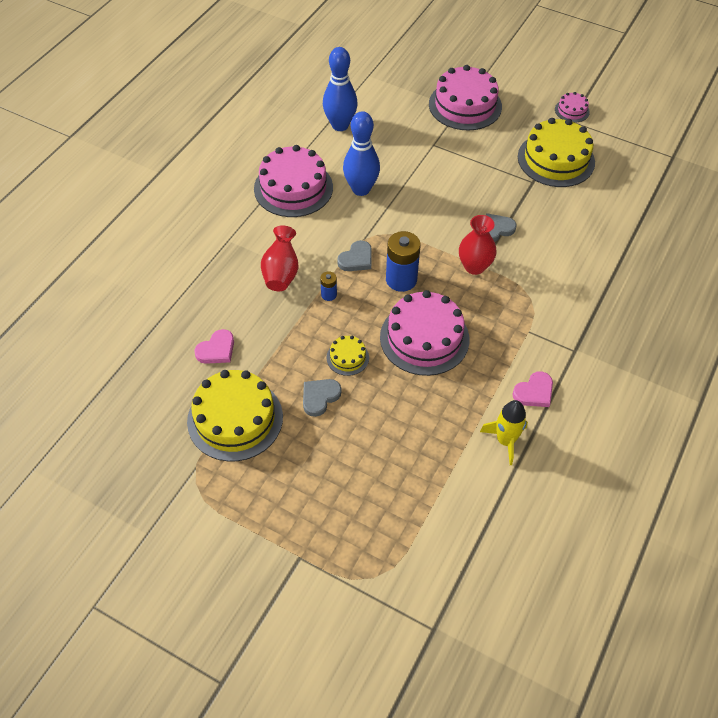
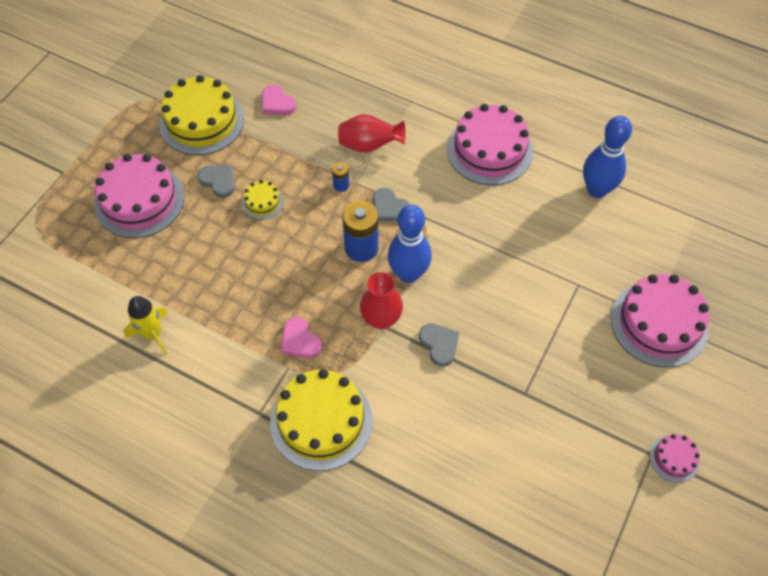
camera: 90 degrees right, 5 degrees up
blue bowling pin [343,111,380,196] -> blue bowling pin moved to [388,205,432,283]
pink cake [380,290,469,376] -> pink cake moved to [94,154,184,238]
pink heart [512,371,553,407] -> pink heart moved to [281,317,322,358]
yellow cake [518,118,595,187] -> yellow cake moved to [270,369,372,471]

